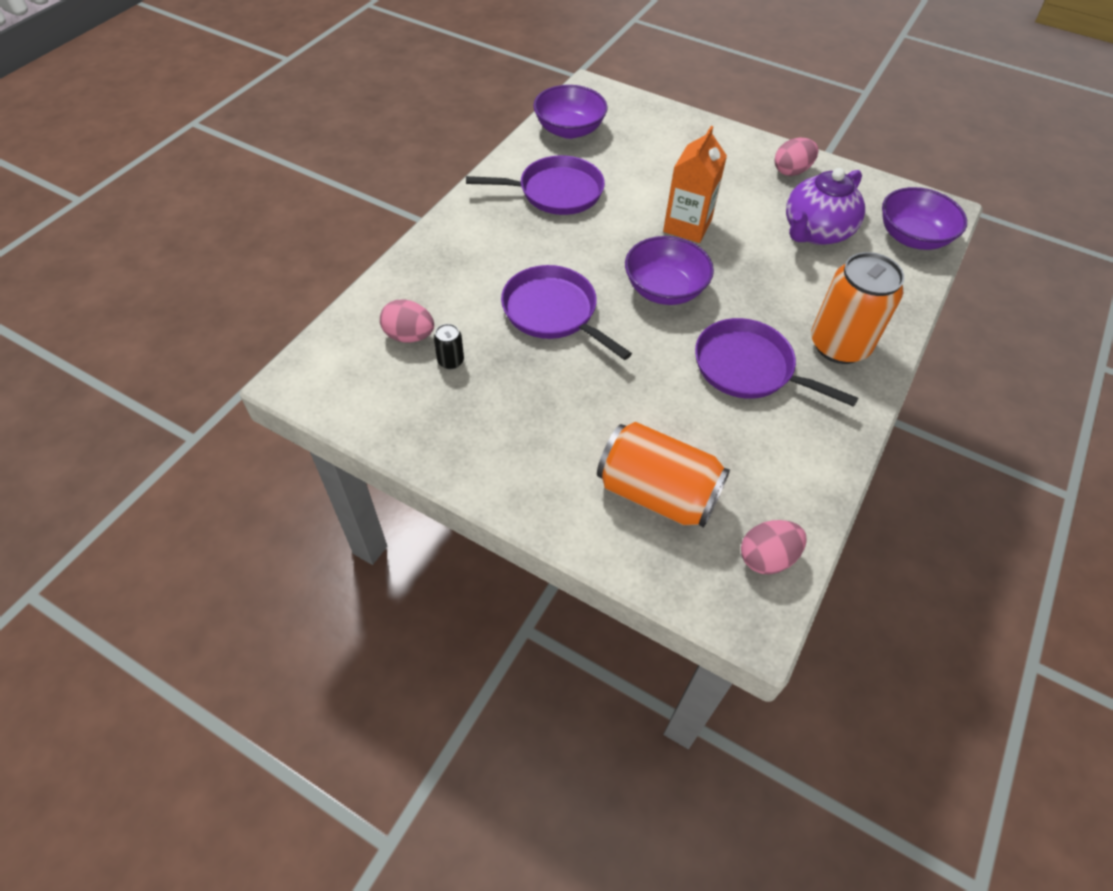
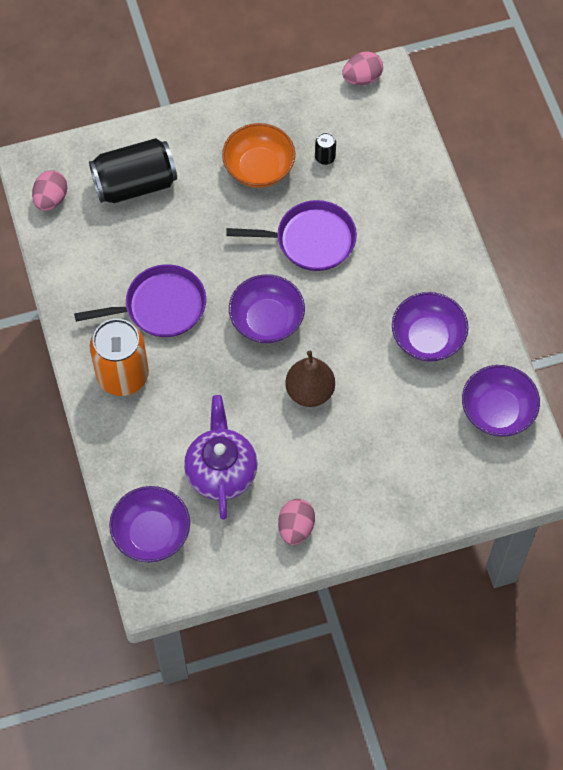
camera: 135 degrees right, 10 degrees up
pink egg [380,299,434,342] -> pink egg moved to [342,51,383,85]
purple pan [466,155,605,215] -> purple bowl [392,292,468,362]
orange can [597,422,730,528] -> black can [89,138,177,203]
orange carton [663,126,727,243] -> brown pear [285,351,335,407]
none -> orange bowl [222,123,295,188]

